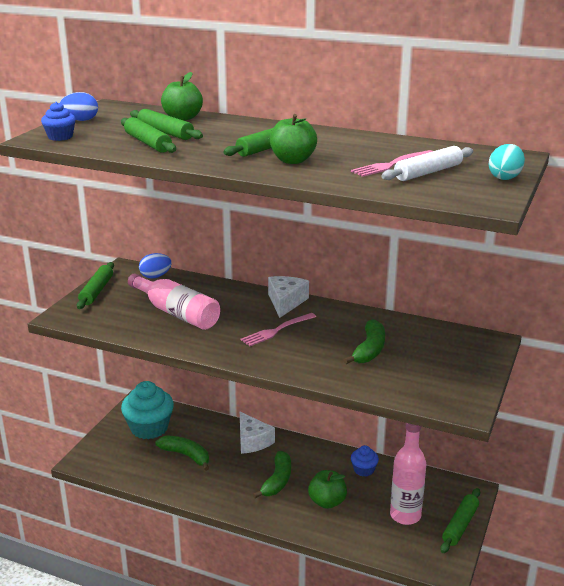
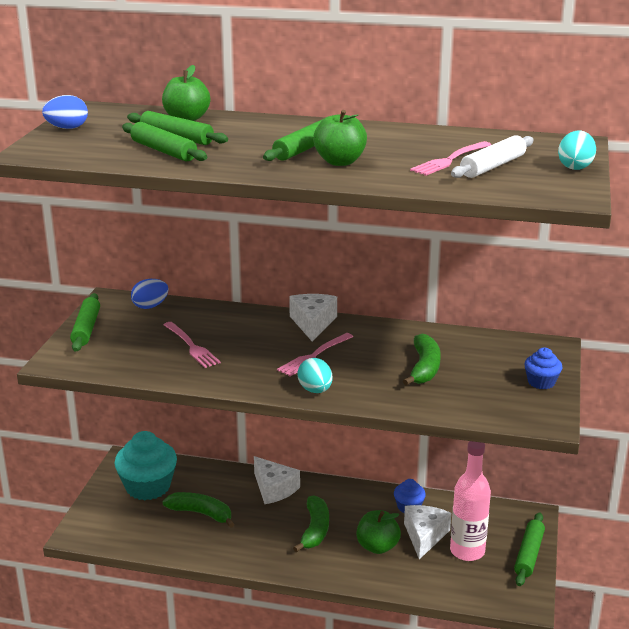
camera: 10 degrees left, 0 degrees up
blue cupcake [41,102,76,141] -> blue cupcake moved to [524,348,563,389]
pink bottle [128,273,220,330] -> pink fork [164,322,221,368]
none -> turquoise egg [297,358,333,393]
none -> white cheese [404,505,451,559]

